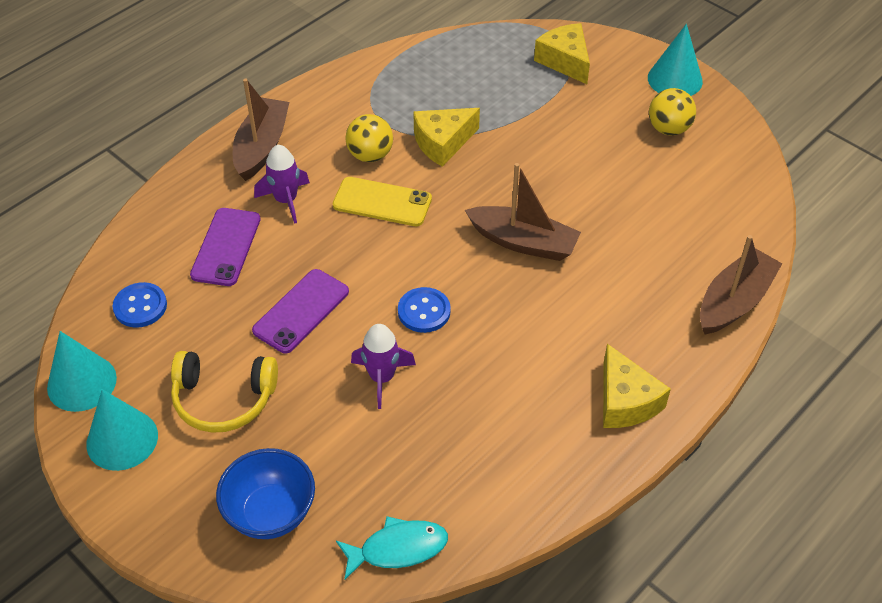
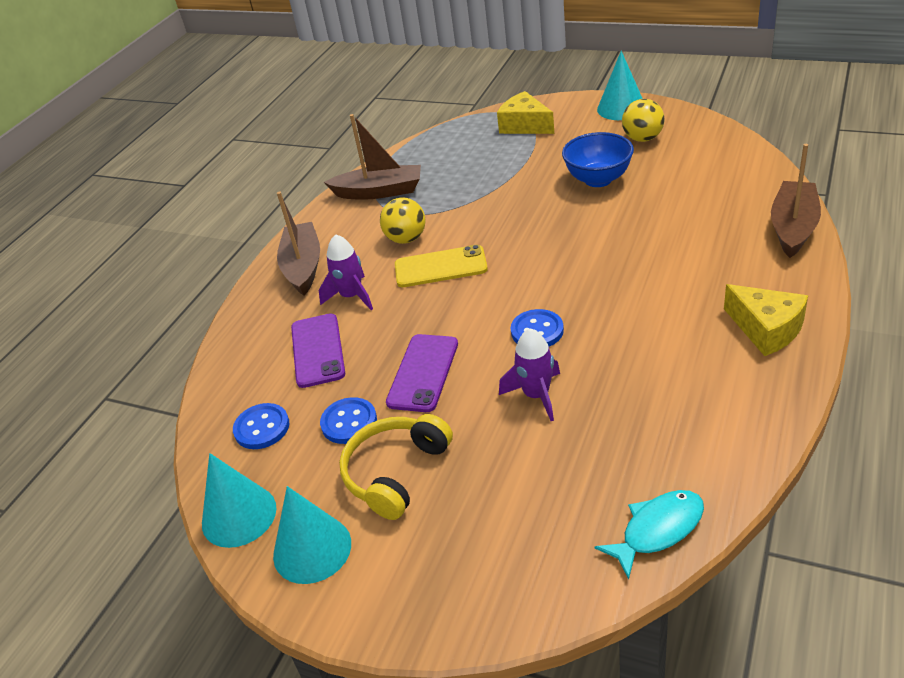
camera: 15 degrees left, 10 degrees down
yellow headphones [171,351,278,433] -> yellow headphones turned 135 degrees clockwise [339,414,453,520]
blue bowl [216,448,315,539] -> blue bowl moved to [562,132,634,187]
yellow cheese [413,108,480,167] -> none
brown boat [465,163,581,261] -> brown boat moved to [324,114,421,200]
none -> blue button [320,397,377,444]

